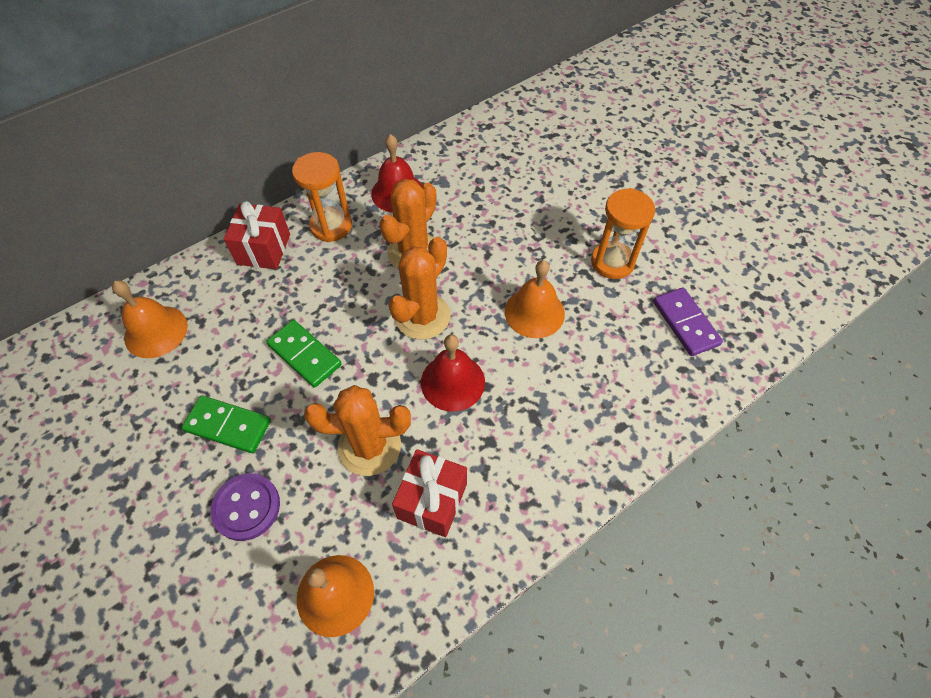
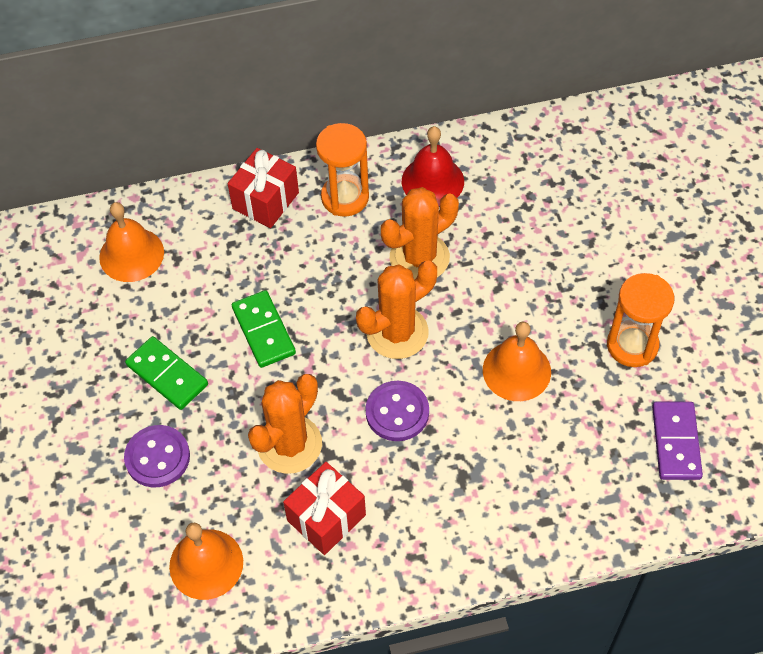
camera: 25 degrees right, 0 degrees up
orange cactus [304,385,411,476] -> orange cactus turned 75 degrees counterclockwise [248,374,322,474]
red bell [421,335,485,411] -> purple button [365,381,429,441]

